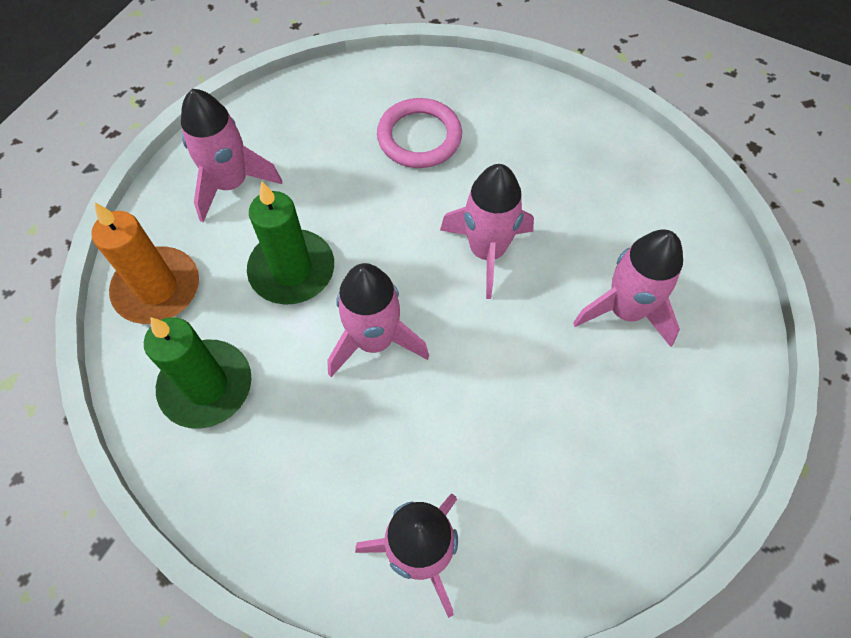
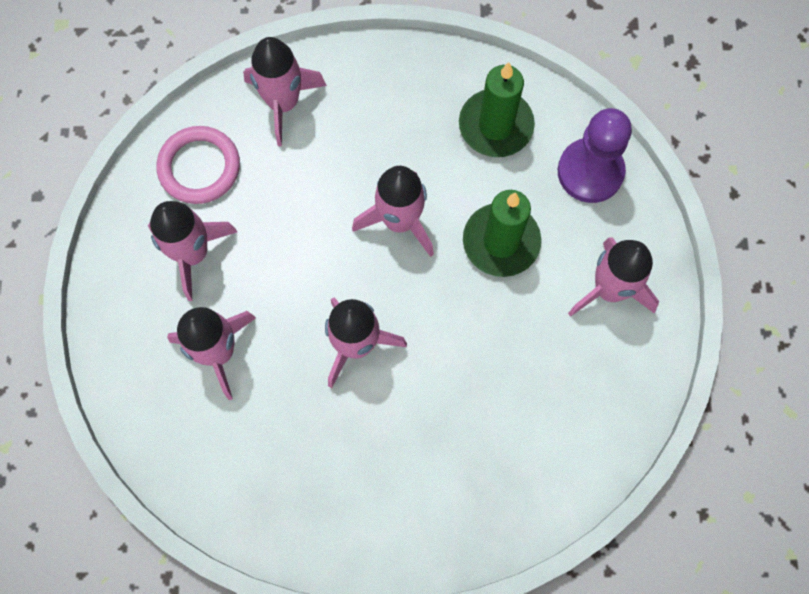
camera: 150 degrees right, 10 degrees up
orange candle [91,203,199,324] -> purple pawn [558,108,632,203]
pink ring [377,98,462,168] -> pink ring moved to [157,126,240,204]
none -> pink rocket [148,201,237,301]

